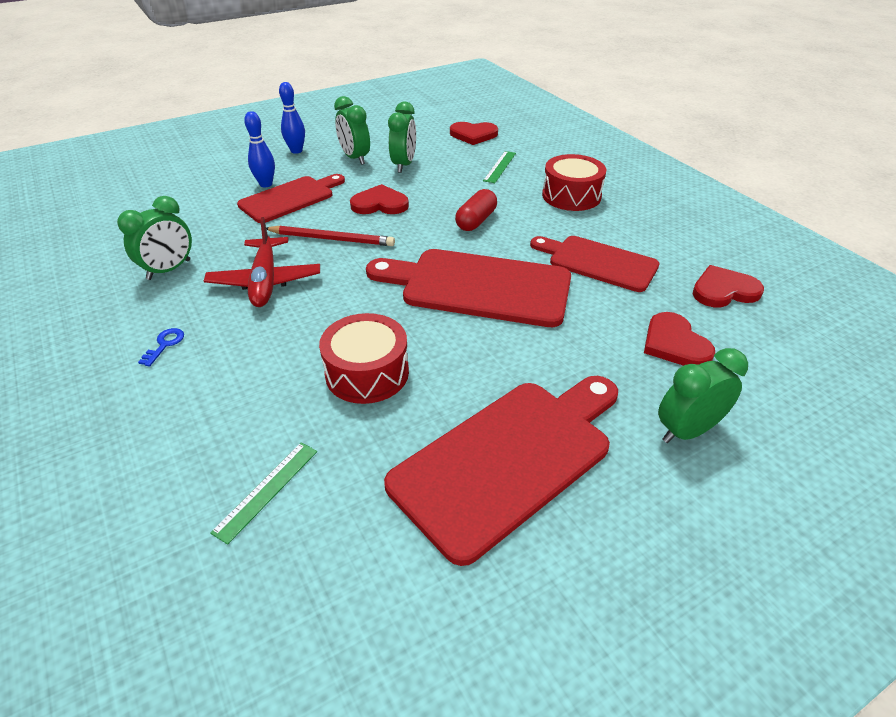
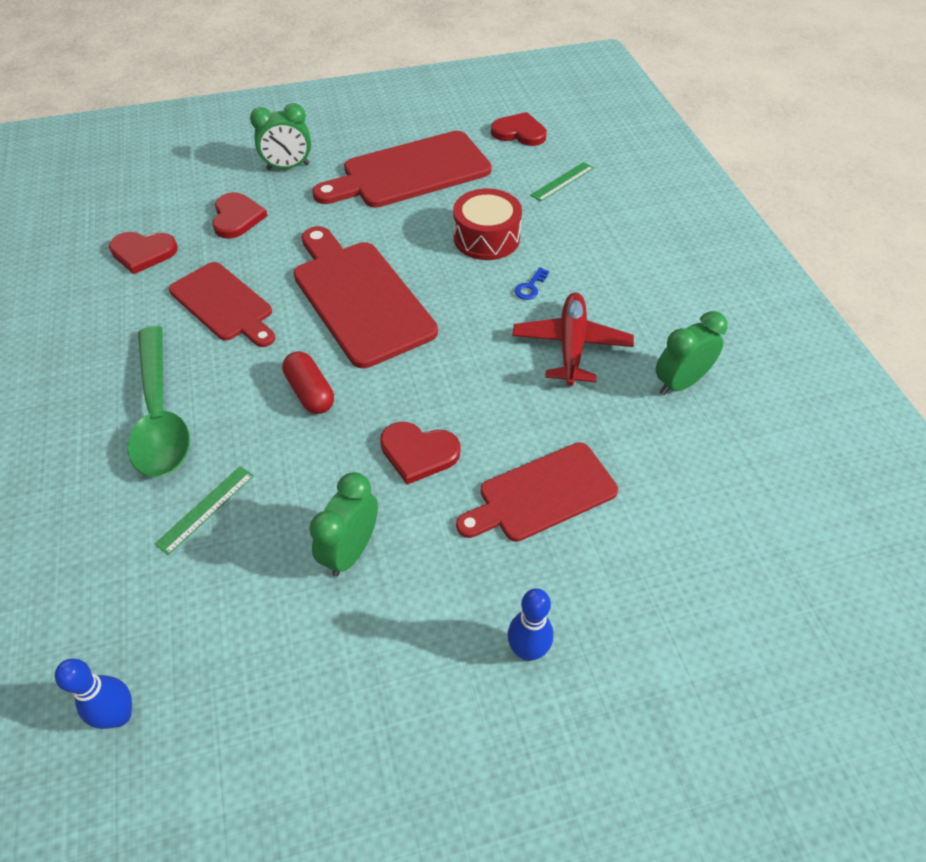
camera: 165 degrees left, 10 degrees up
blue key [138,328,184,367] -> blue key moved to [514,267,549,300]
blue bowling pin [244,111,275,187] -> blue bowling pin moved to [55,659,132,729]
red pencil [266,226,395,246] -> none
green clock [334,96,370,165] -> none
red cutting board [366,249,571,327] -> red cutting board turned 150 degrees counterclockwise [294,226,438,368]
red heart [450,122,498,145] -> red heart moved to [491,112,547,146]
red capsule [455,189,497,231] -> red capsule turned 75 degrees counterclockwise [282,351,334,414]
red drum [542,154,606,211] -> green spoon [128,326,190,477]

